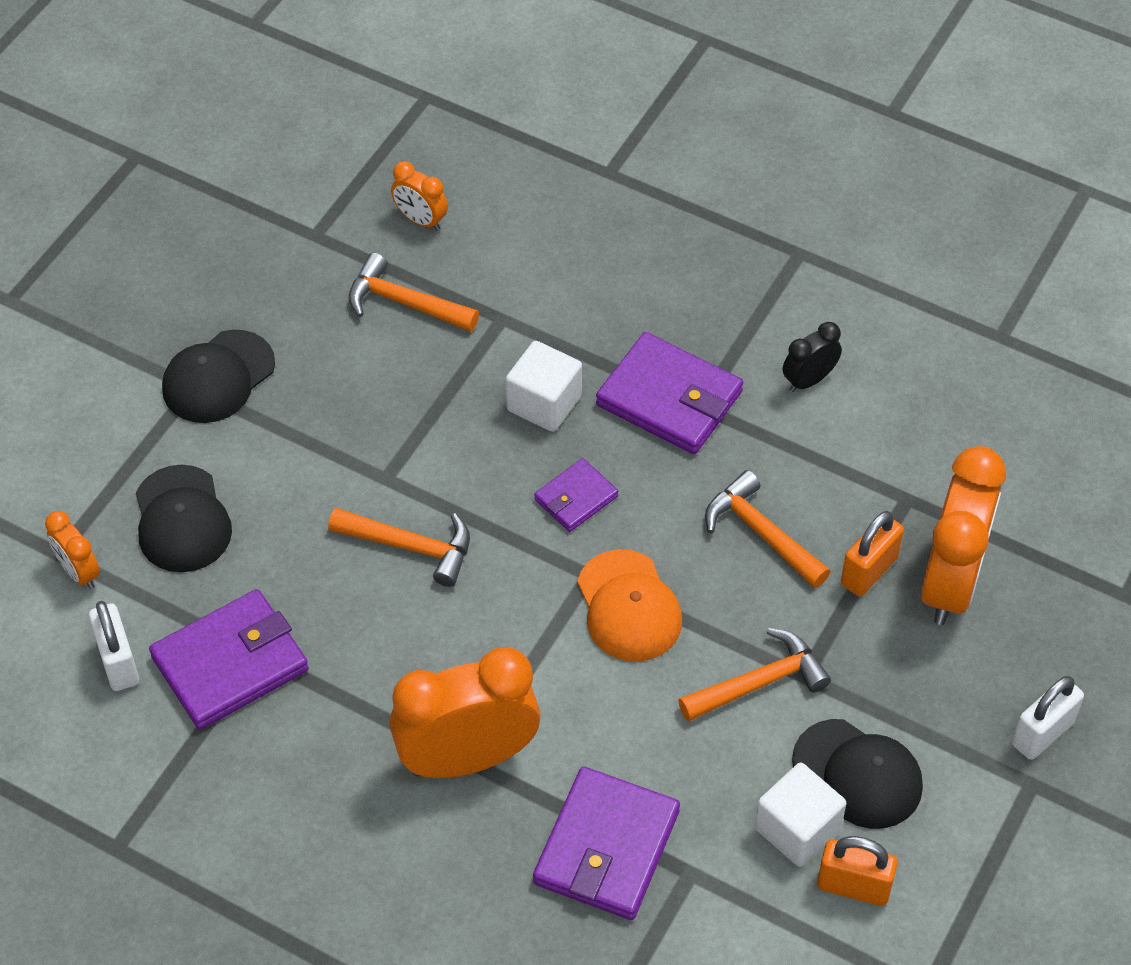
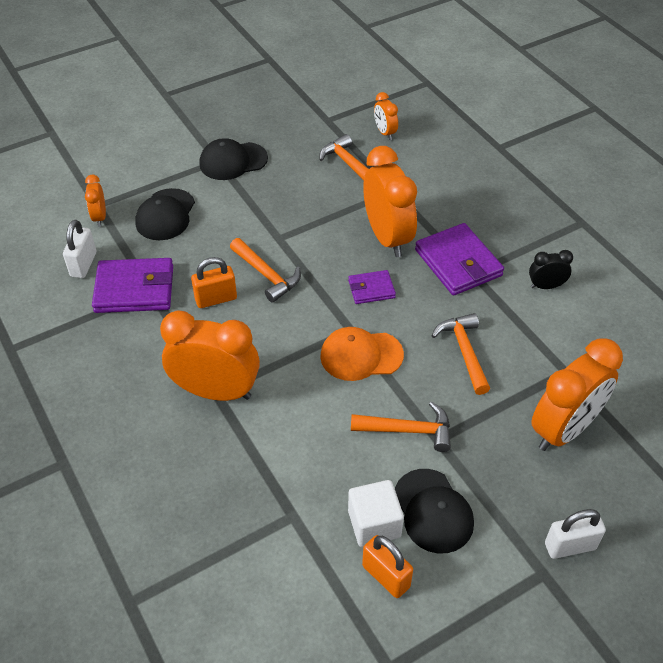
camera: 30 degrees right, 5 degrees down
white cube [506,341,582,432] -> orange clock [363,146,417,257]
purple wallet [533,767,680,920] -> none
orange cap [577,549,682,662] -> orange cap turned 75 degrees clockwise [320,327,404,381]
orange padlock [841,511,904,597] -> orange padlock moved to [191,257,237,308]

